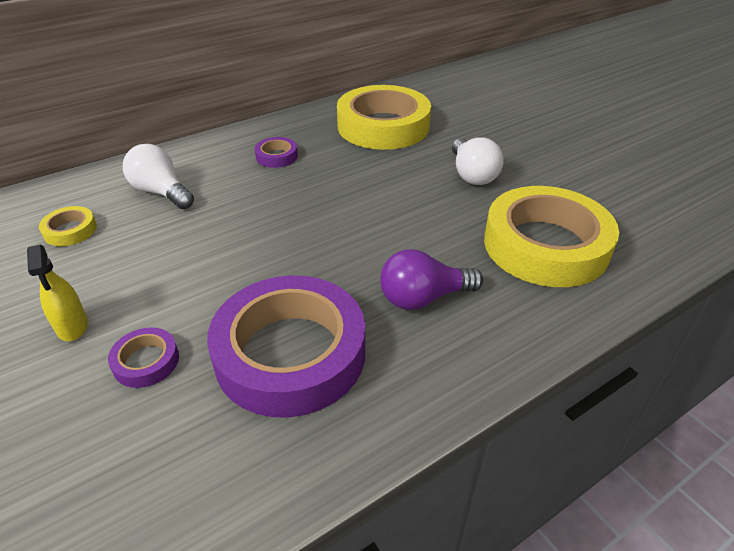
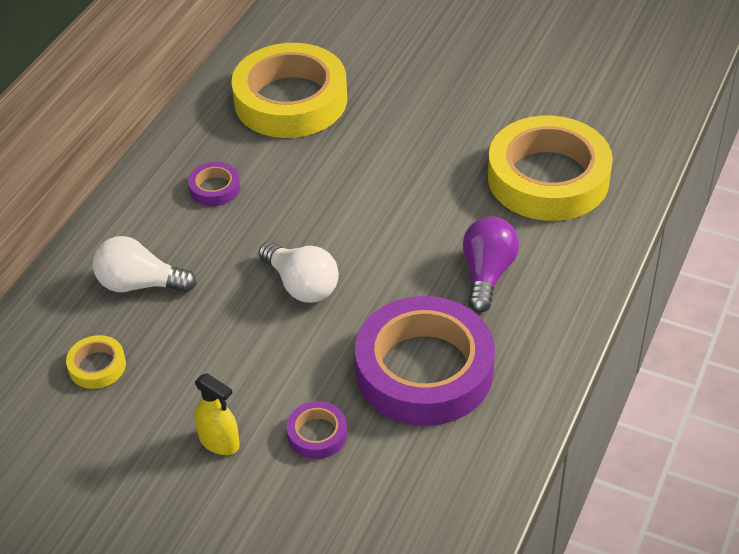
camera: 30 degrees left, 5 degrees up
purple light bulb [380,249,483,310] -> purple light bulb turned 150 degrees clockwise [463,216,519,313]
white light bulb [452,137,504,185] -> white light bulb moved to [258,241,339,303]

